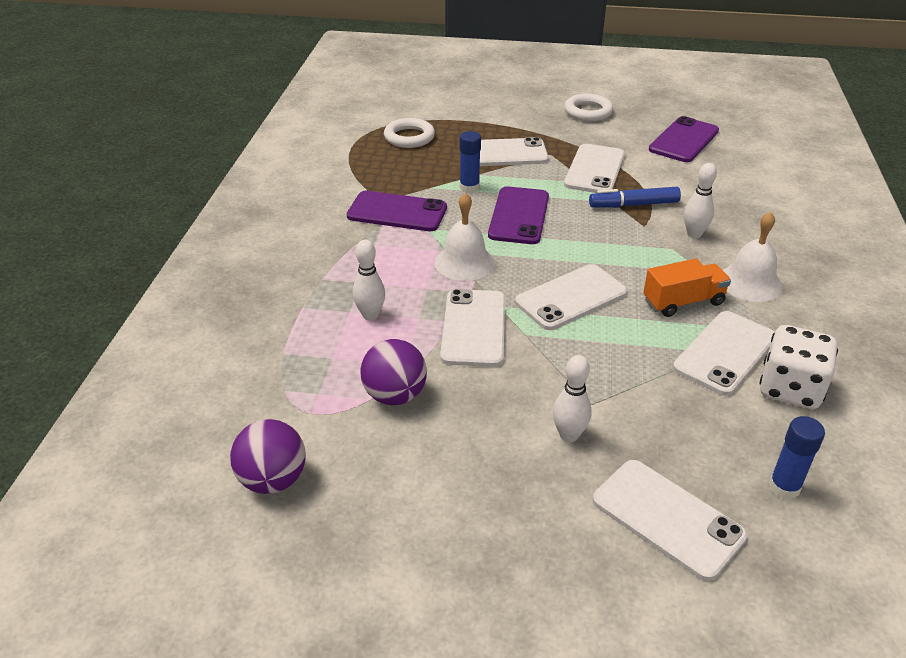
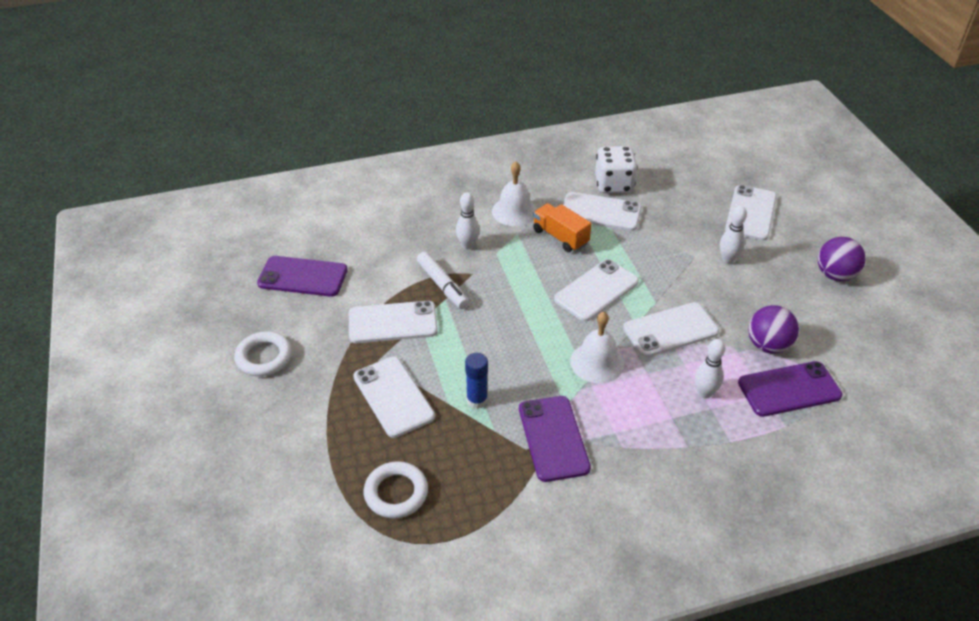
camera: 115 degrees left, 5 degrees up
purple ball [230,419,306,494] -> purple ball moved to [818,237,866,281]
purple phone [488,186,549,244] -> purple phone moved to [738,361,842,417]
white phone [515,264,628,330] -> white phone turned 75 degrees counterclockwise [554,259,639,322]
blue marker [589,187,681,208] -> white marker [417,252,469,309]
blue glue stick [769,416,825,500] -> none

